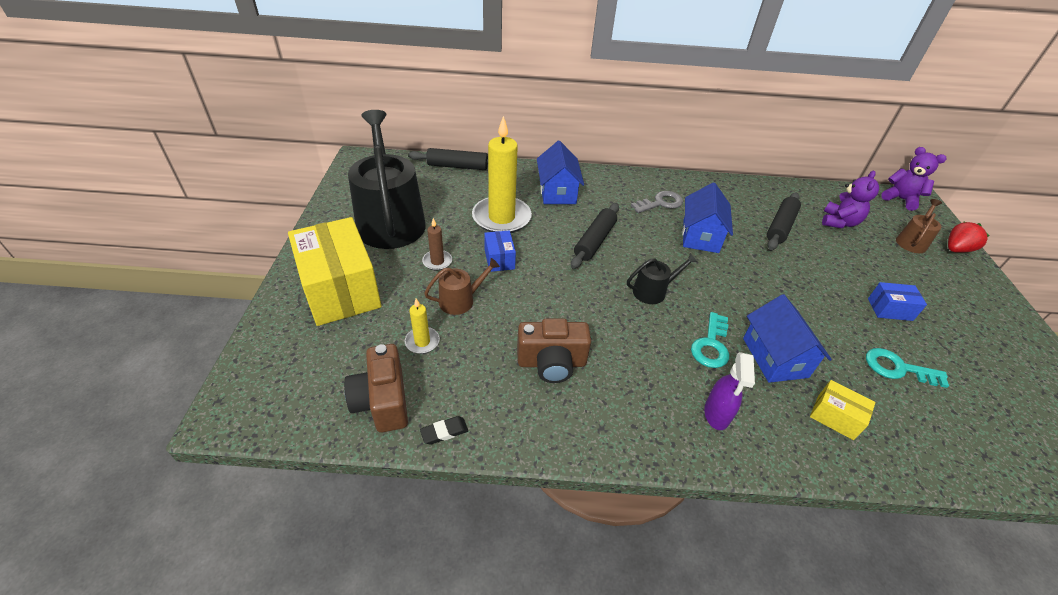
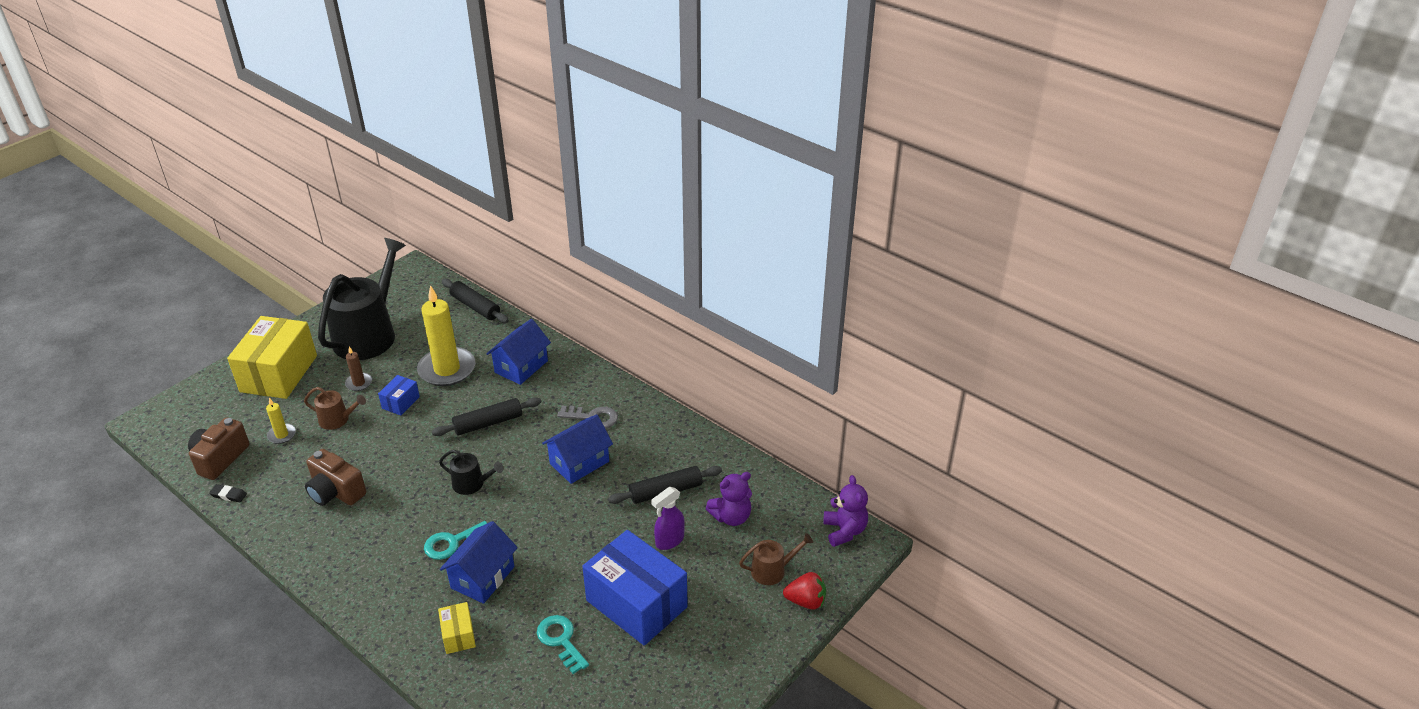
camera: 40 degrees right, 5 degrees down
purple spray bottle [704,352,755,430] -> purple spray bottle moved to [651,487,685,550]
blue box [868,282,927,321] -> blue box [582,530,688,646], size x2.22

